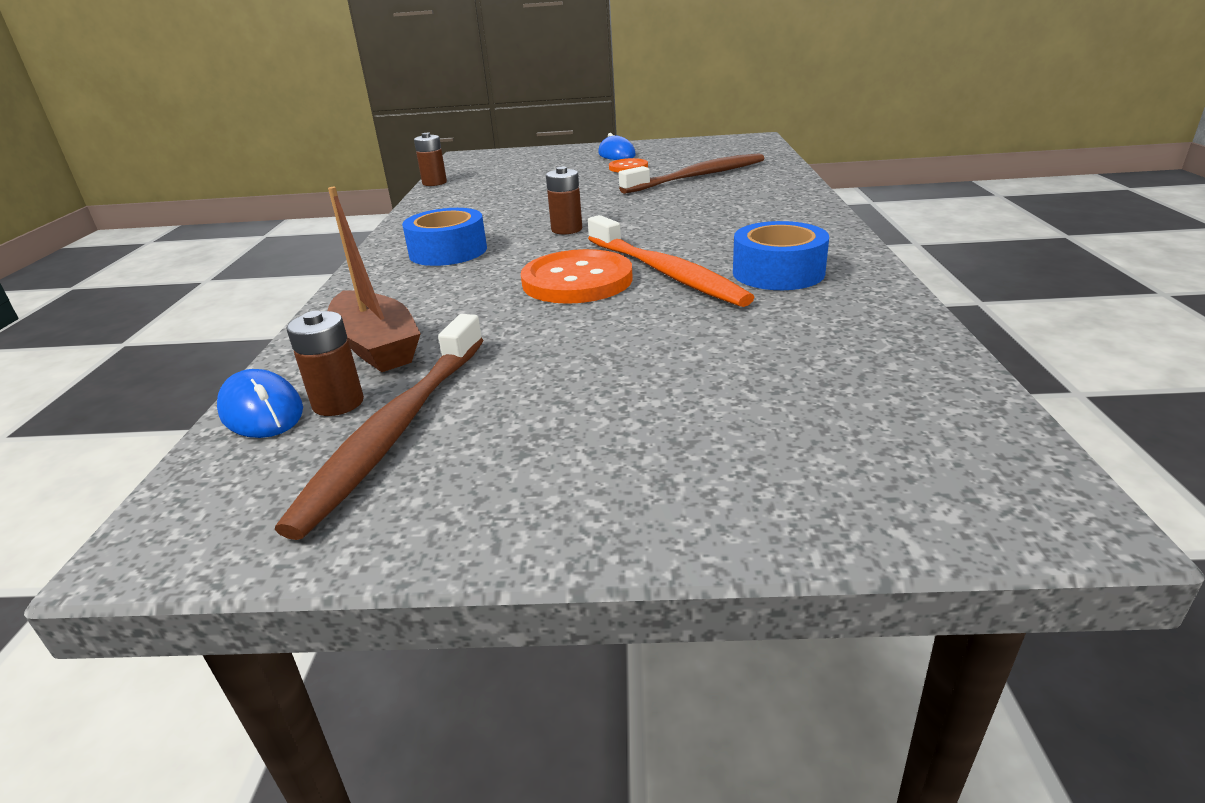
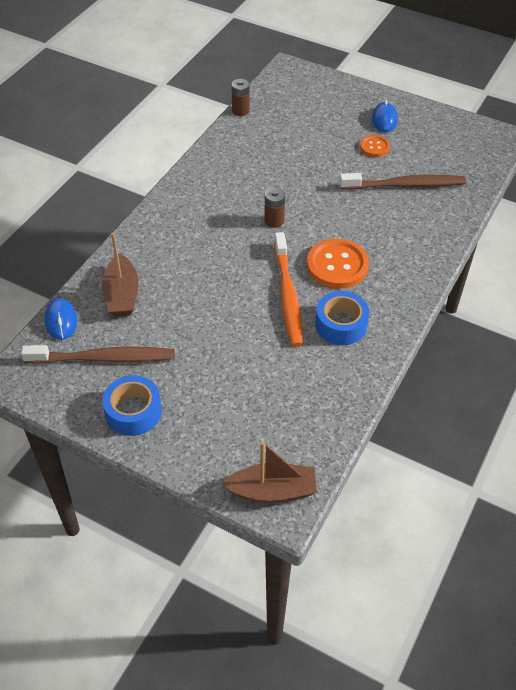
camera: 25 degrees right, 20 degrees up
brown toothbrush [275,314,483,540] -> brown toothbrush turned 135 degrees counterclockwise [21,345,175,364]
brown battery [287,311,364,416] -> none
blue tape [402,208,487,266] -> blue tape moved to [102,375,162,436]
orange button [521,249,633,304] -> orange button moved to [307,239,369,288]
none -> brown boat [221,441,317,503]

